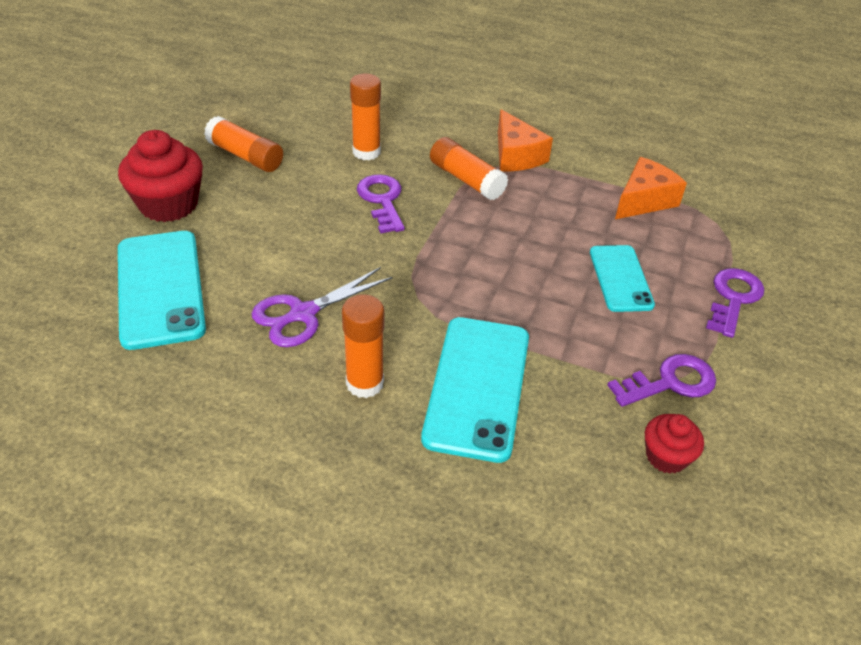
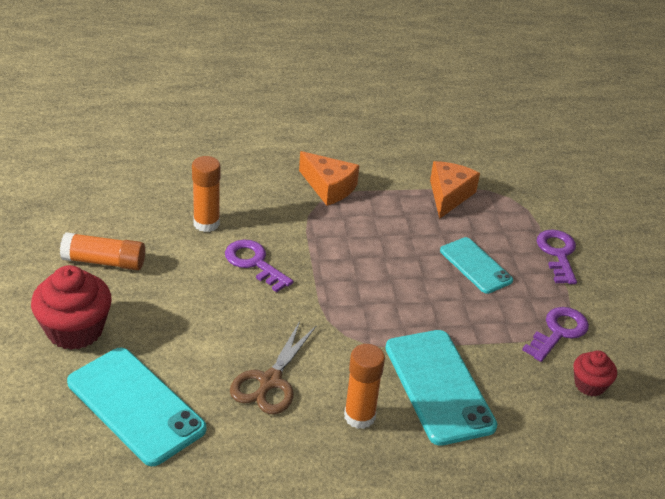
camera: 30 degrees left, 5 degrees down
purple scissors [251,267,393,347] -> brown scissors [230,321,316,414]
orange glue stick [430,137,508,200] -> none

